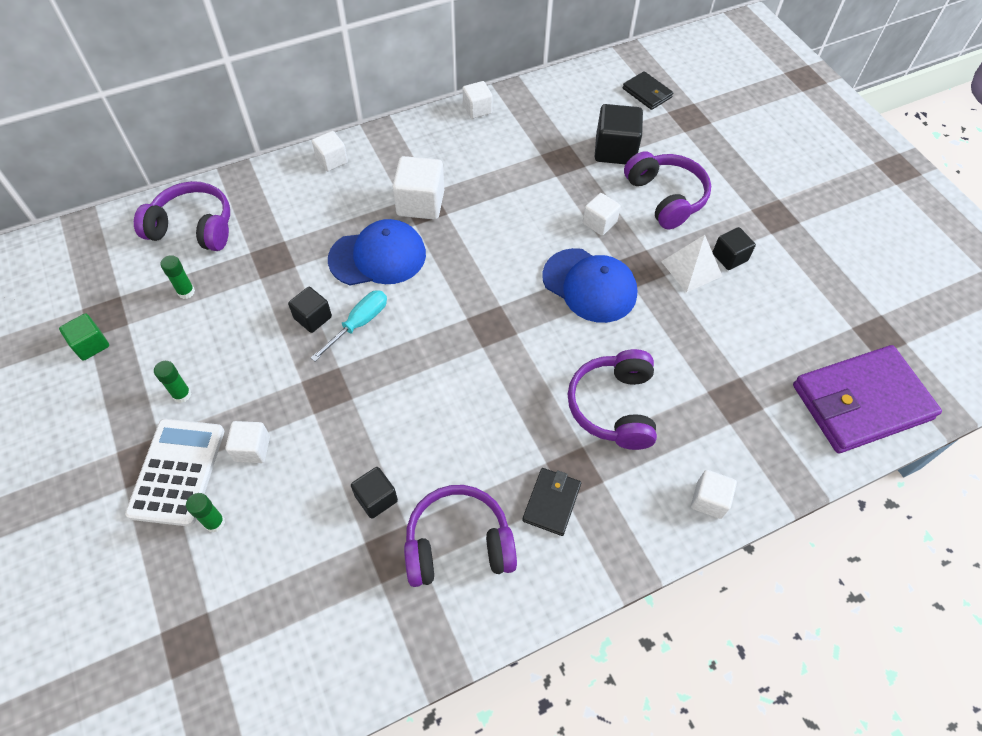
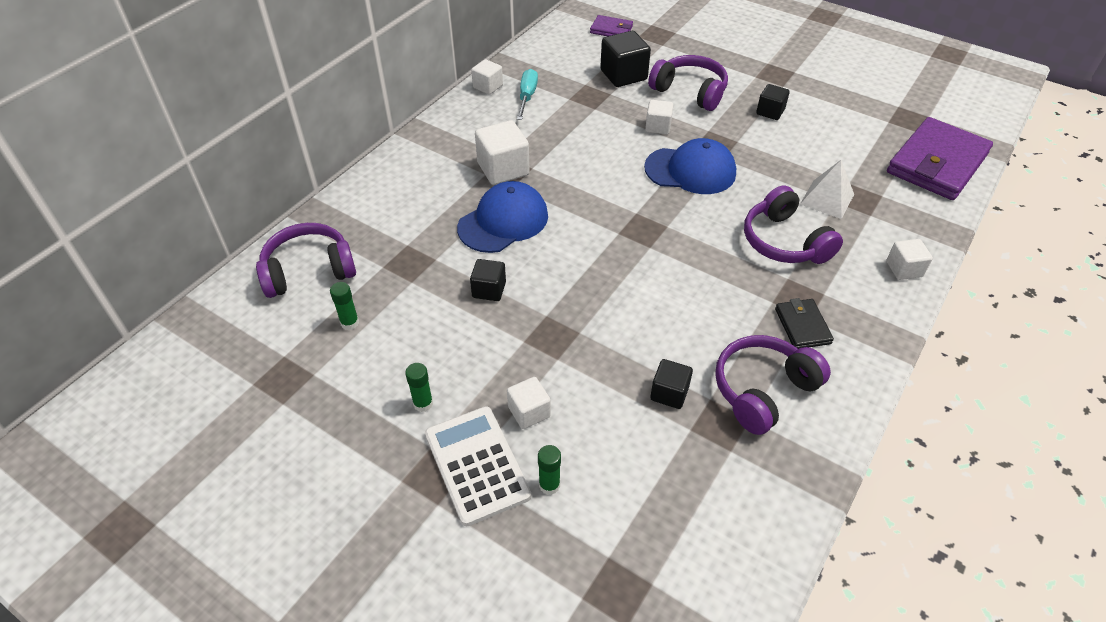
camera: 30 degrees left, 10 degrees down
green cube [59,313,109,361] -> none
turquoise screwdriver [311,290,387,362] -> turquoise screwdriver moved to [517,69,538,120]
white cube [312,131,348,171] -> none
black wallet [623,71,673,110] -> purple wallet [590,15,633,36]
white pyramid [661,235,722,293] -> white pyramid moved to [800,160,854,219]

